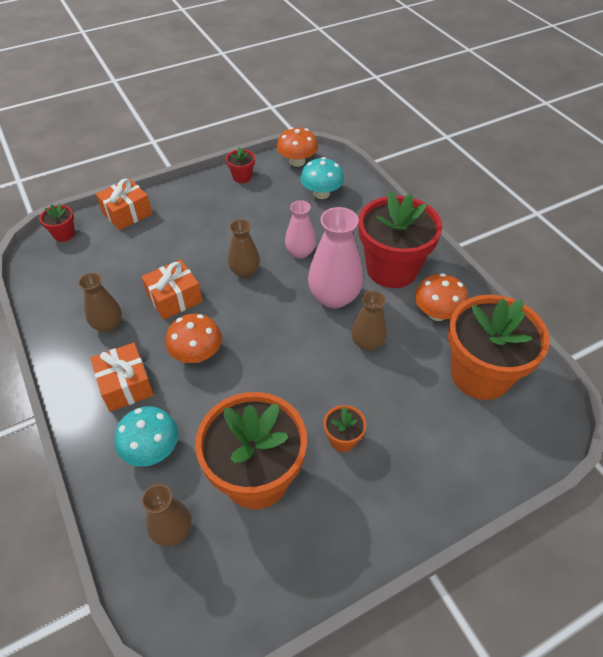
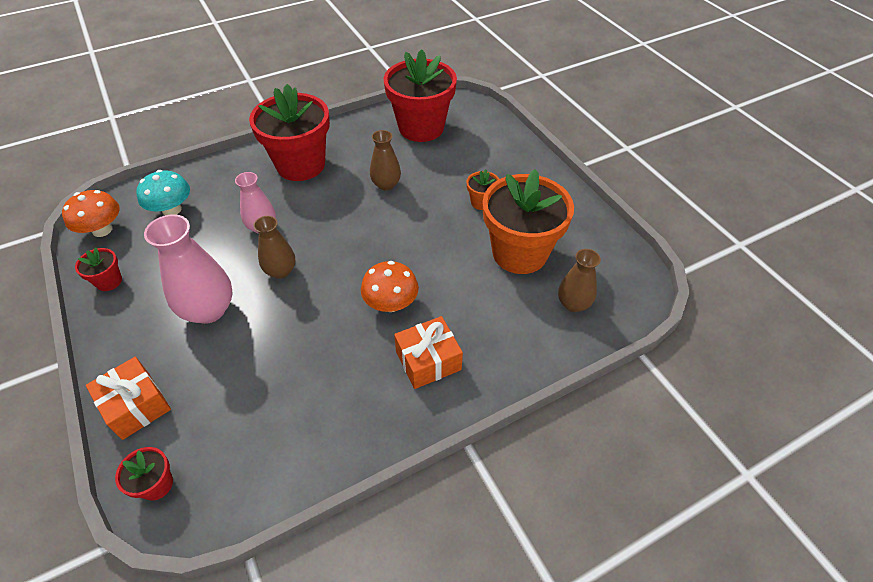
camera: 90 degrees left, 0 degrees up
brown vase [78,273,122,332] -> none
turquoise mushroom [115,406,179,467] -> none
orange gift [141,259,202,320] -> none
pink vase [308,207,363,308] -> pink vase moved to [144,214,232,324]
orange mushroom [415,273,468,321] -> none
orange flower pot [448,295,550,400] -> red flower pot [384,49,457,142]

